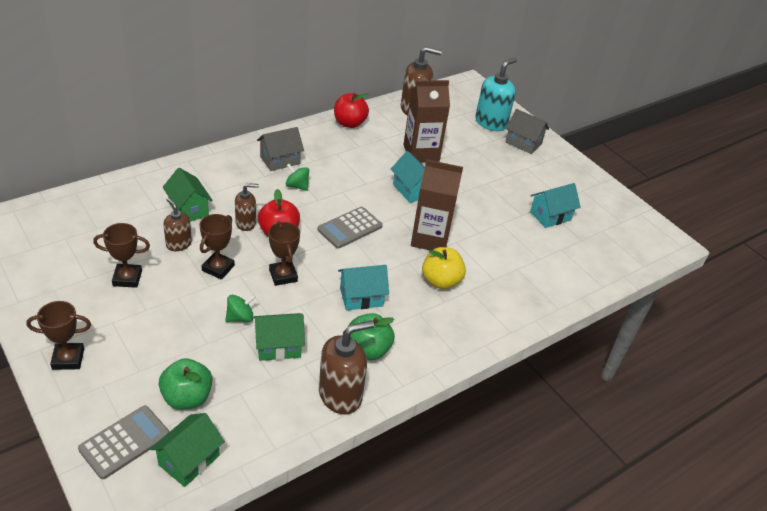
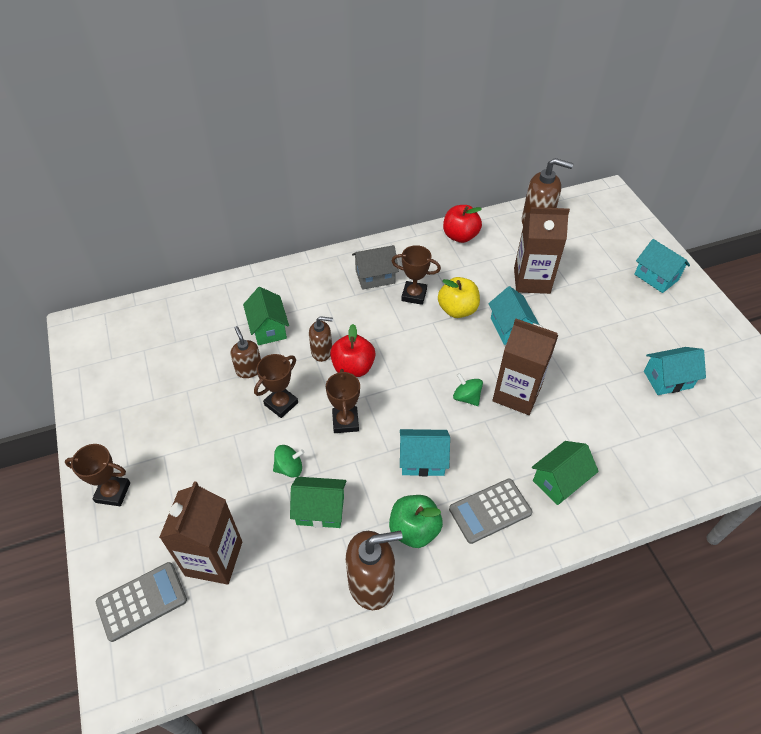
camera: 20 degrees right, 10 degrees up
brown trophy [93,223,150,288] -> brown trophy moved to [392,245,441,305]
green house [150,413,225,487] -> green house moved to [532,441,599,505]
green apple [159,358,212,410] -> brown carton [159,481,242,585]
green spinning top [286,164,309,191] -> green spinning top moved to [453,373,483,406]
grey calculator [317,207,382,249] -> grey calculator moved to [449,479,532,544]
yellow apple [422,247,466,289] -> yellow apple moved to [438,277,480,318]
turquoise soap dispenser [475,57,517,131] -> none
grey house [505,109,549,154] -> turquoise house [635,239,690,293]

